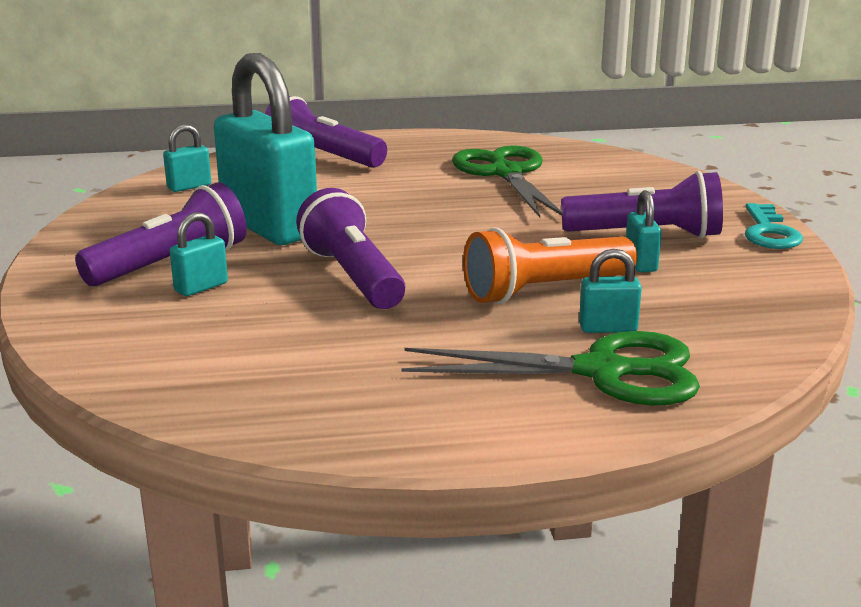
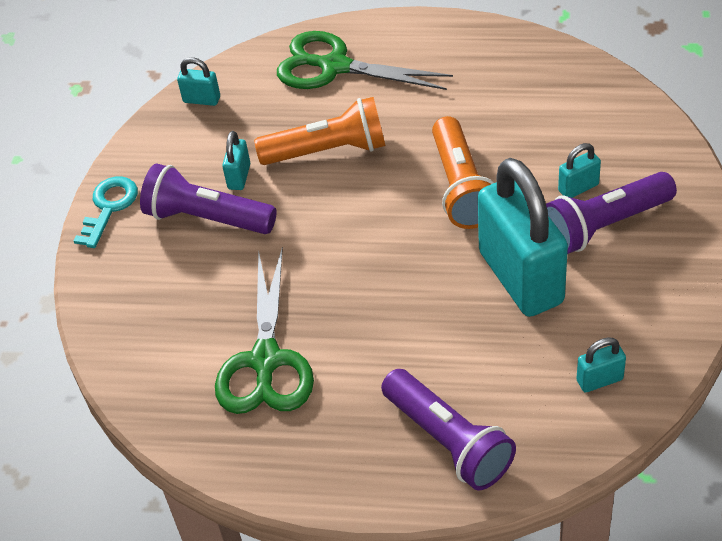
camera: 160 degrees left, 25 degrees up
purple flashlight [296,188,405,309] -> orange flashlight [432,116,494,229]
turquoise padlock [579,249,642,333] -> turquoise padlock moved to [177,57,220,106]

